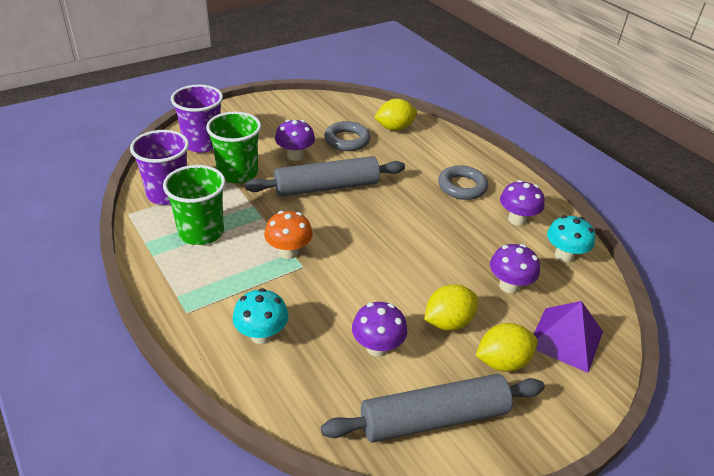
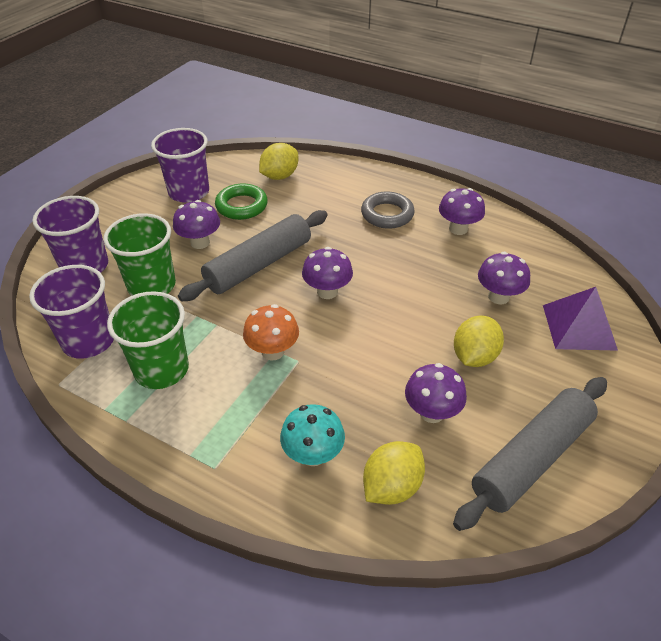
camera: 25 degrees left, 5 degrees up
grey ring [324,121,371,151] -> green ring [215,184,268,220]
yellow lemon [476,323,538,372] -> yellow lemon moved to [363,441,425,505]
turquoise mushroom [547,215,595,262] -> none
none -> purple cup [151,128,209,203]
none -> purple mushroom [302,247,353,299]

